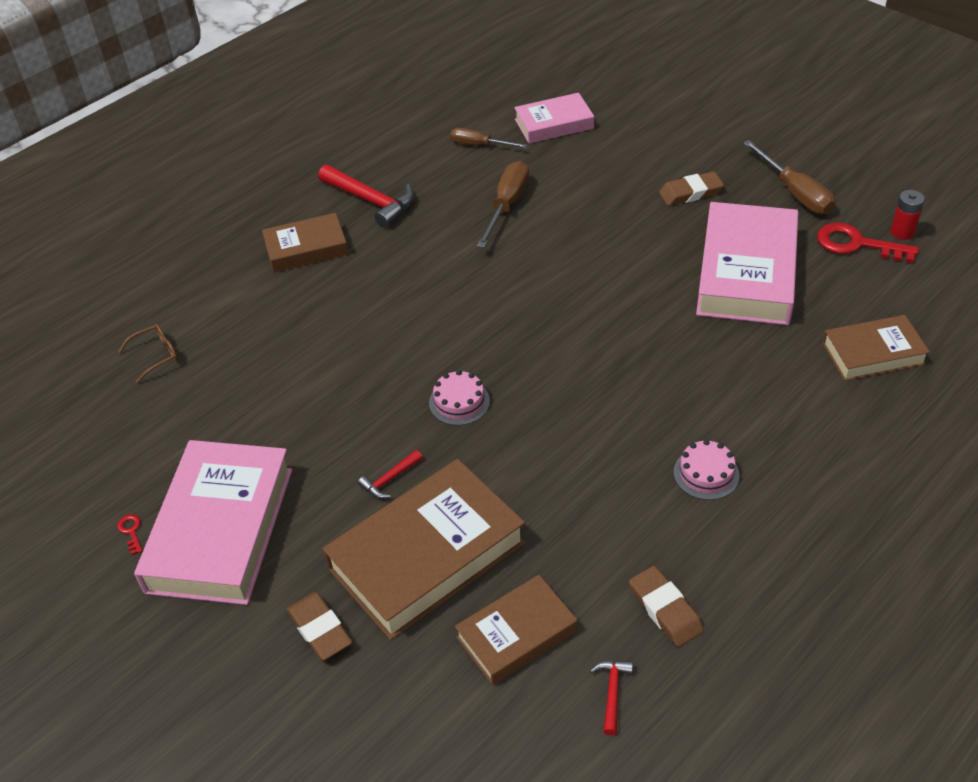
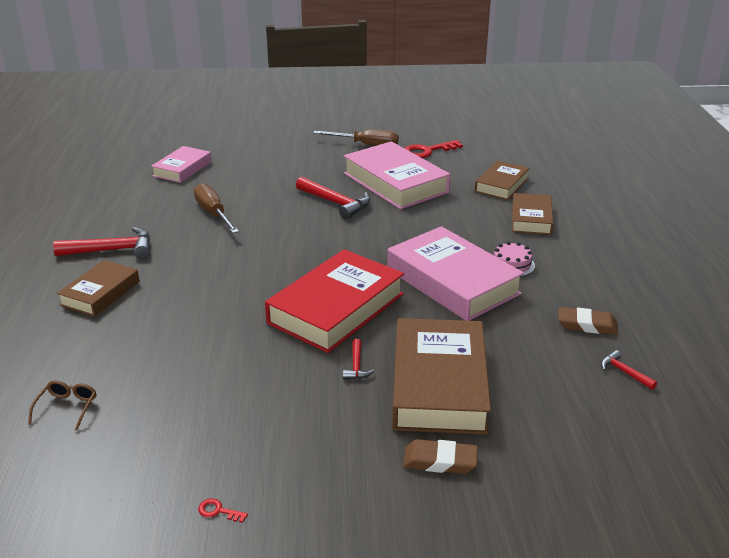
camera: 50 degrees left, 15 degrees down
pink book [134,440,292,605] -> pink book moved to [387,226,524,321]
pink cake [429,370,490,426] -> red book [265,249,404,353]
brown screwdriver [450,128,527,148] -> none
brown book [455,575,577,685] -> brown book moved to [512,193,553,235]
brown eraser [659,171,724,206] -> none
red battery [890,190,925,240] -> none
none -> red hammer [296,177,370,219]

